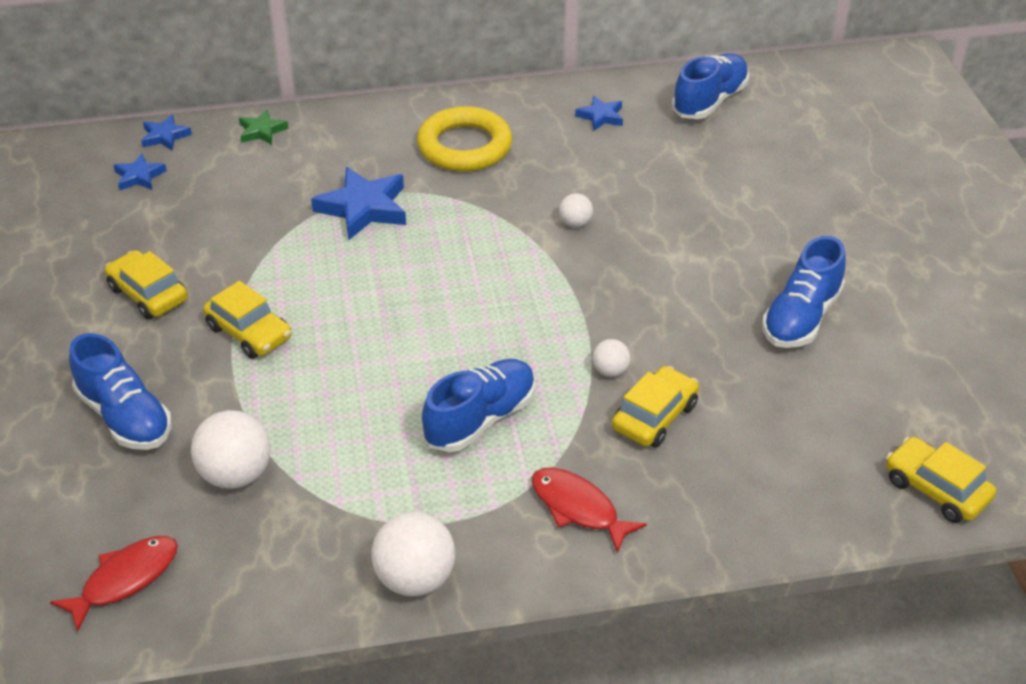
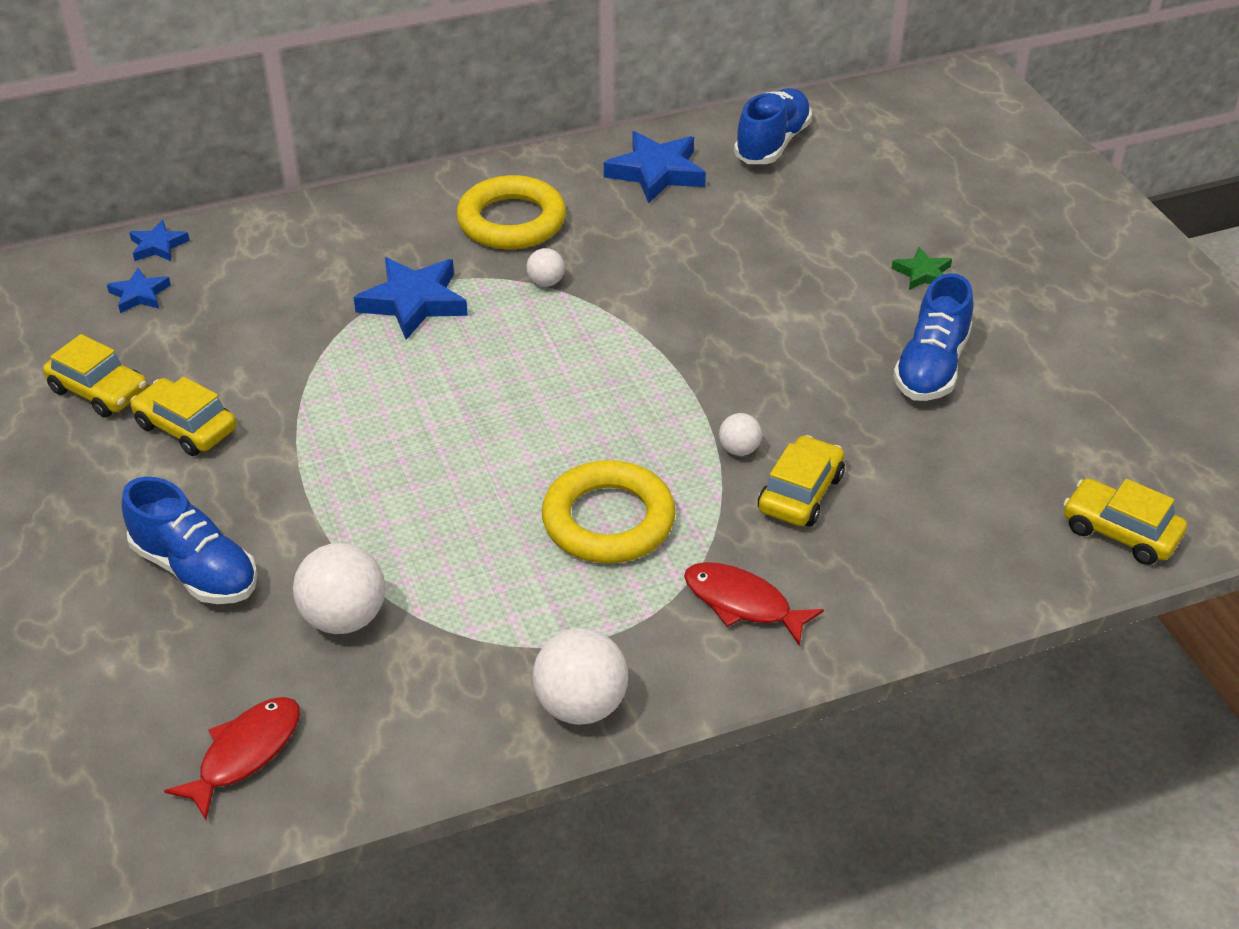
camera: 10 degrees left, 0 degrees up
yellow car [203,281,292,359] -> yellow car moved to [43,334,148,418]
green star [239,109,288,145] -> green star moved to [891,247,952,290]
blue shoe [422,359,535,452] -> yellow ring [542,460,676,563]
white ball [559,193,593,227] -> white ball moved to [526,248,565,287]
blue star [575,96,623,131] -> blue star [604,131,706,203], size x1.82

